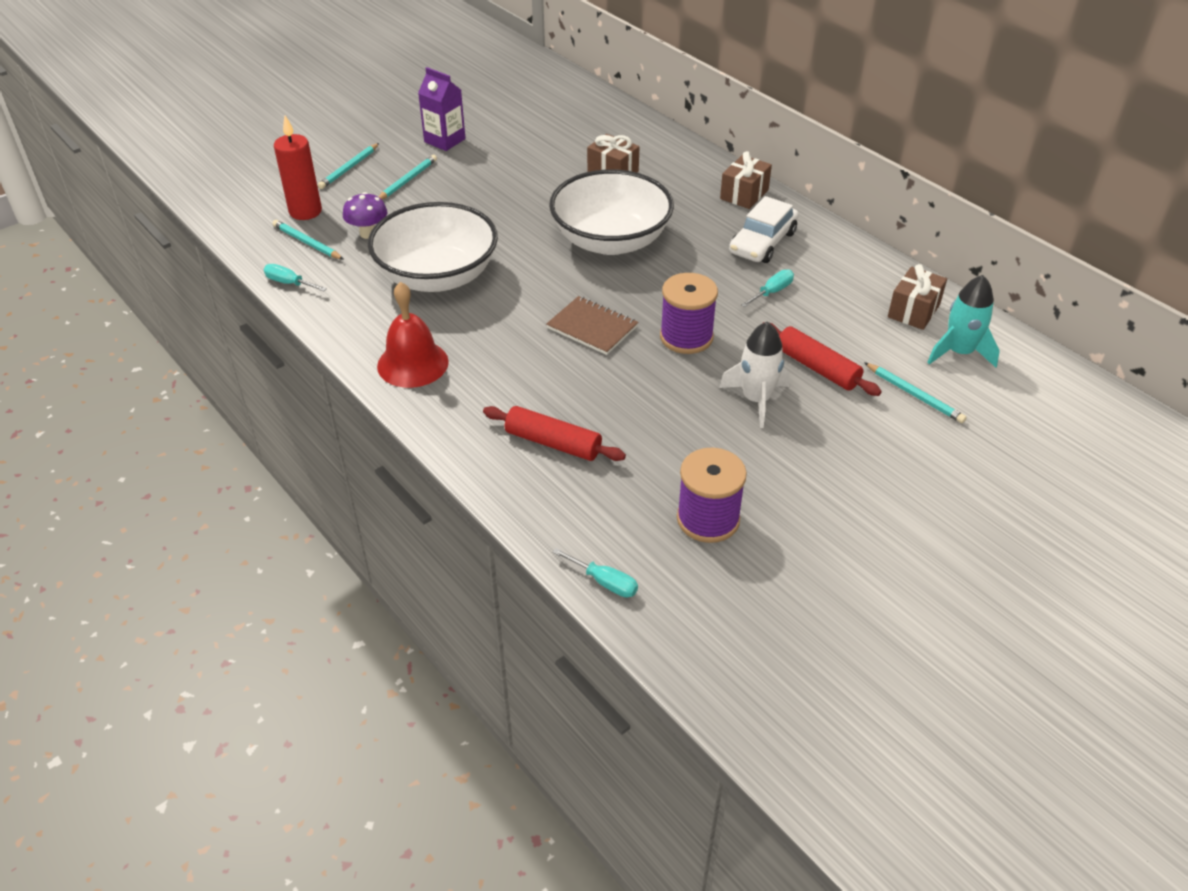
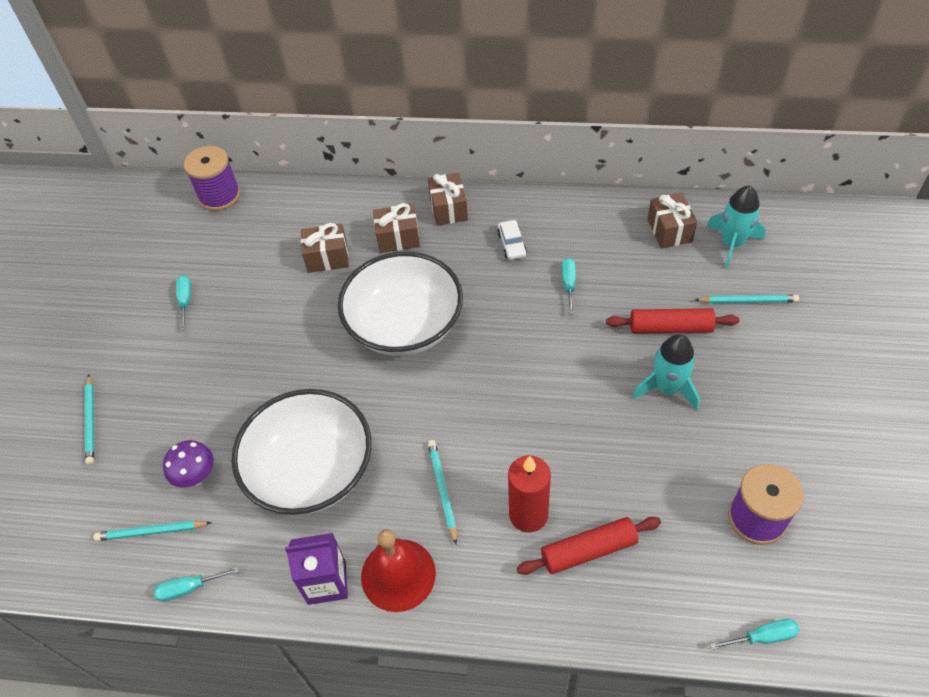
camera: 40 degrees left, 10 degrees up
red candle [274,116,322,220] -> red candle moved to [508,455,551,532]
turquoise pencil [379,155,437,199] -> turquoise pencil moved to [428,440,457,544]
purple carton [418,67,466,151] -> purple carton moved to [285,533,348,605]
brown notebook [546,296,638,355] -> none
purple spool [660,273,718,354] -> purple spool moved to [184,146,241,211]
white rocket [719,321,790,428] -> turquoise rocket [633,334,700,410]
white car [729,196,799,263] -> white car [497,220,527,260], size x0.57
none -> turquoise screwdriver [176,275,191,331]
none -> brown gift [373,203,420,253]

